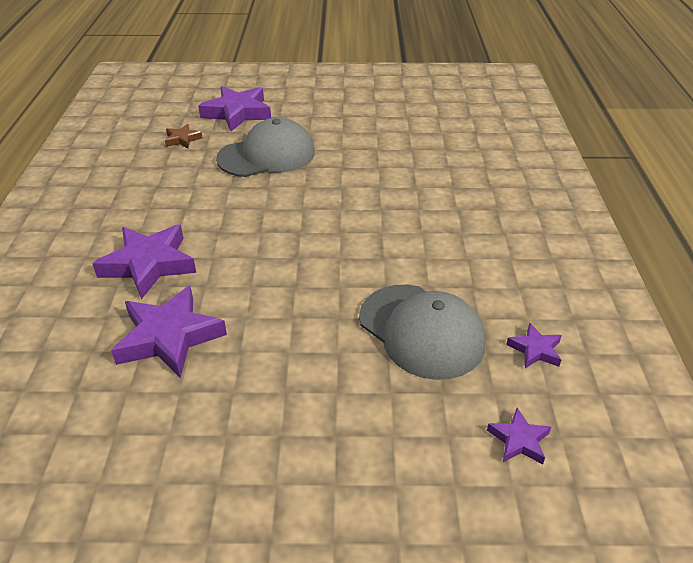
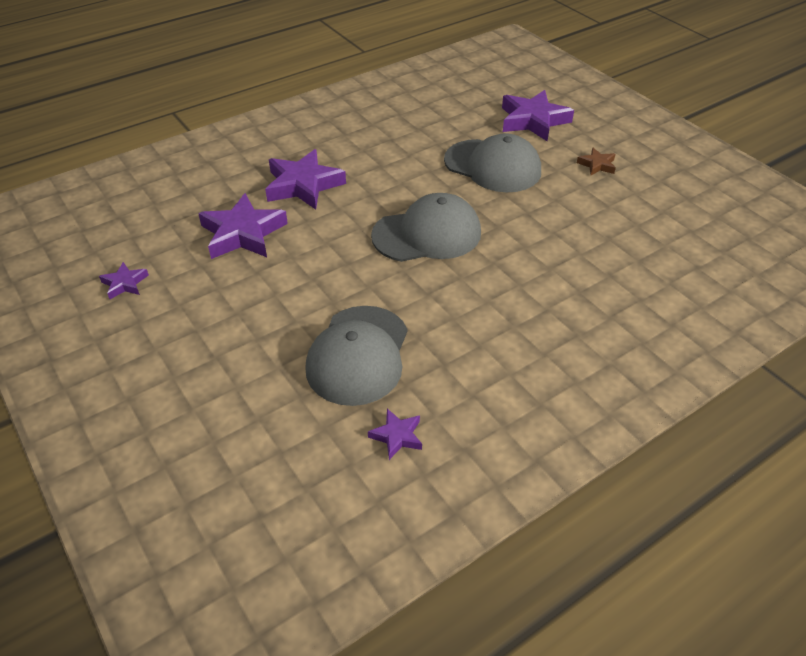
camera: 55 degrees right, 5 degrees up
brown star [165,124,203,148] -> brown star moved to [577,148,616,175]
purple star [487,408,551,464] -> purple star moved to [99,262,149,299]
none -> grey cap [371,193,481,262]

